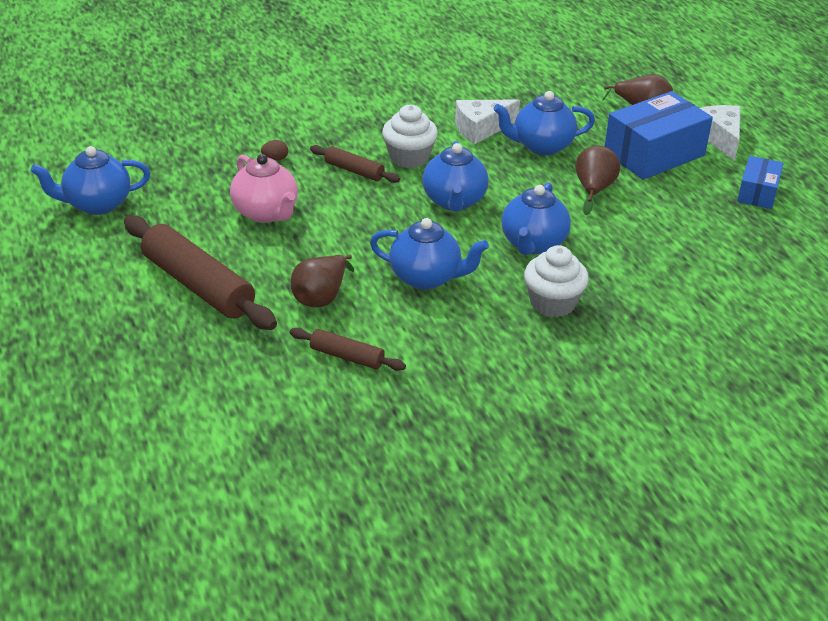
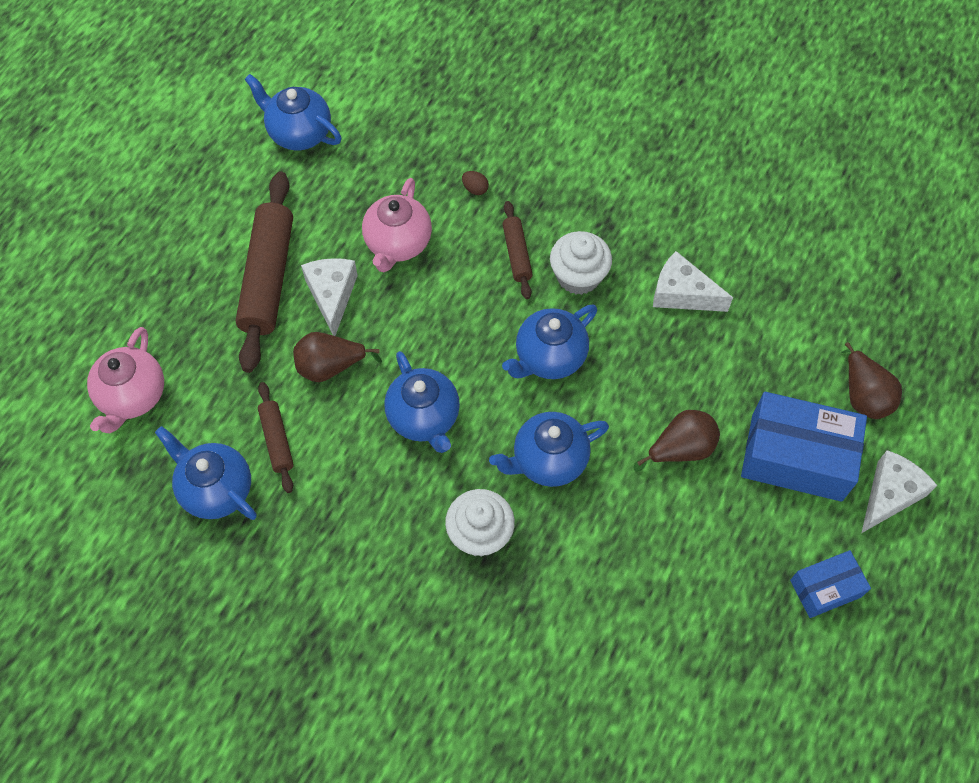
camera: 50 degrees right, 25 degrees up
blue teapot [494,91,595,155] -> blue teapot moved to [155,426,257,520]
none -> pink teapot [87,327,164,433]
none -> white cheese [301,258,358,336]

